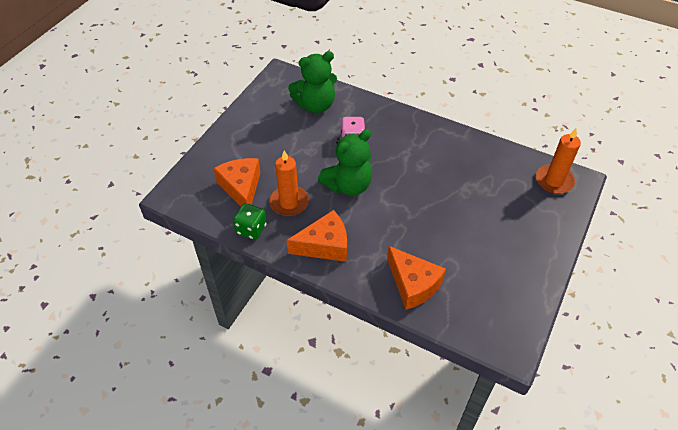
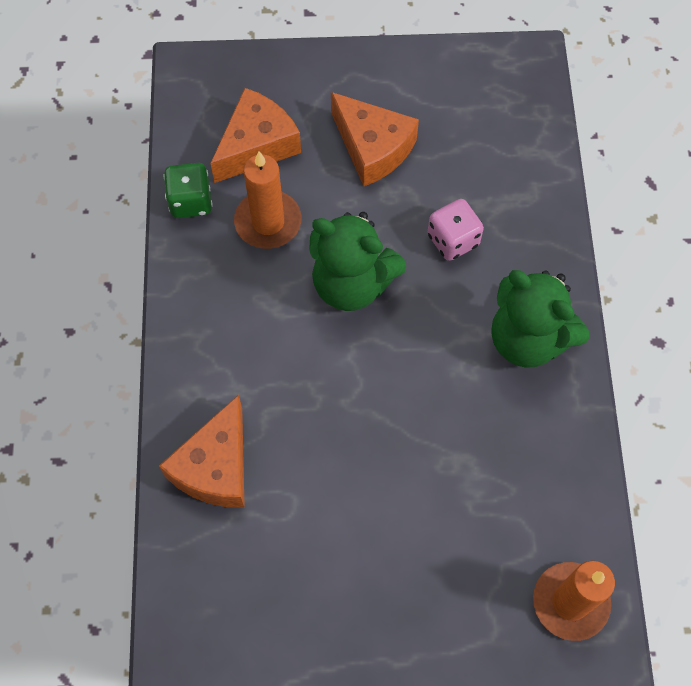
camera: 60 degrees right, 15 degrees up
orange cheese [286,210,347,262] -> orange cheese moved to [331,92,419,187]
green teddy bear [288,51,337,113] -> green teddy bear moved to [492,270,589,368]

